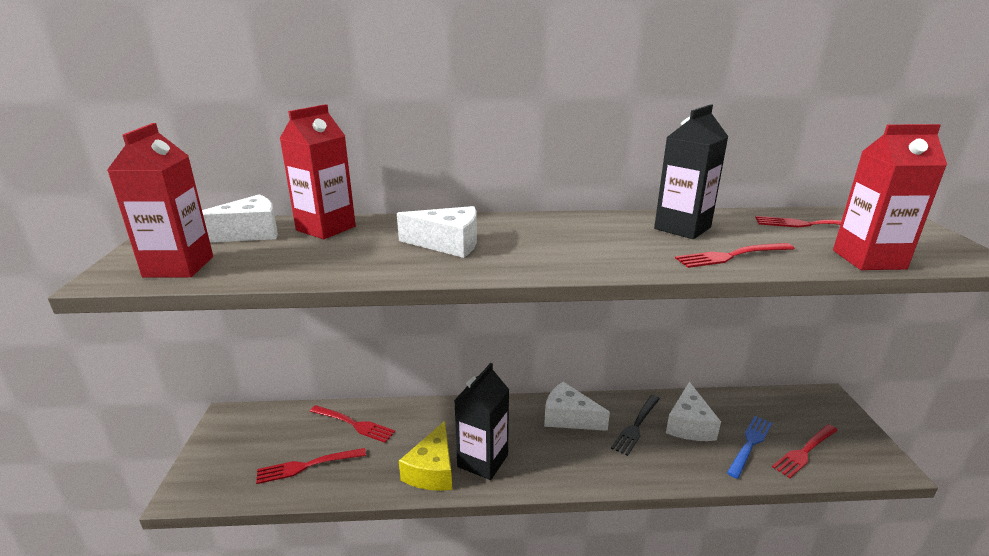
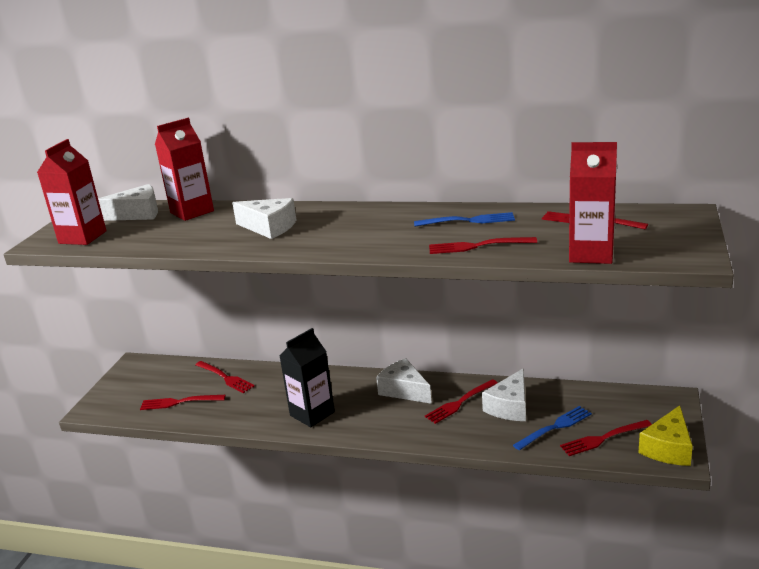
camera: 20 degrees right, 0 degrees up
yellow cheese [399,421,452,491] -> yellow cheese moved to [638,405,693,466]
black fork [611,395,660,456] -> red fork [425,379,498,424]
black carton [654,104,728,239] -> blue fork [414,212,515,227]

